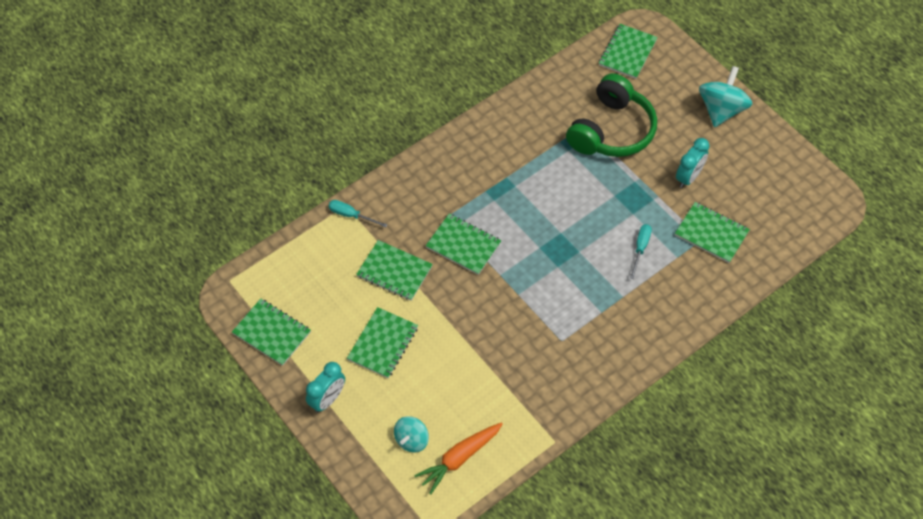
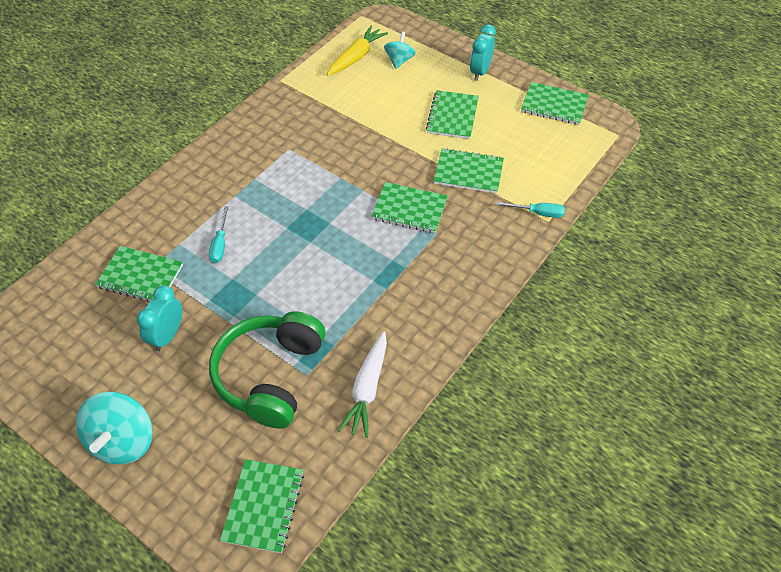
camera: 165 degrees right, 5 degrees down
orange carrot [414,422,503,494] -> yellow carrot [327,26,388,76]
none -> white carrot [338,332,387,438]

